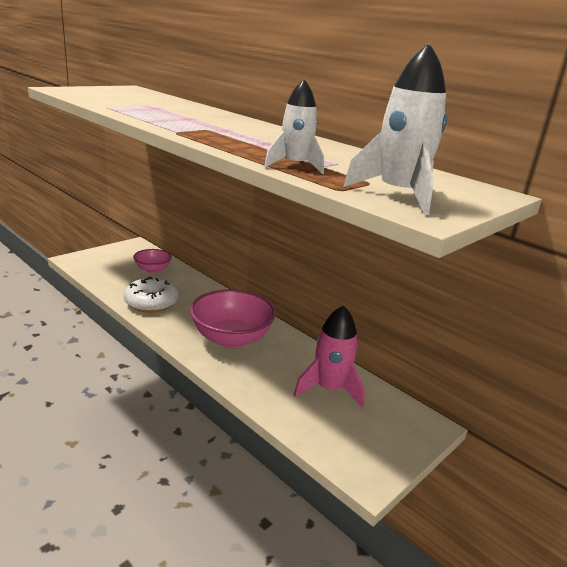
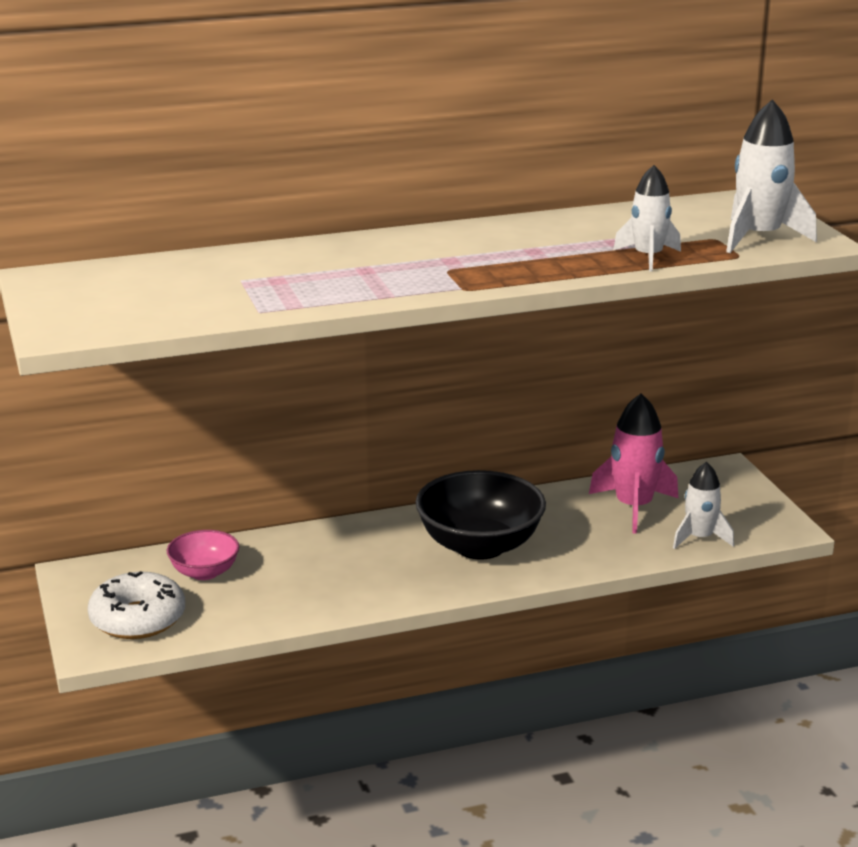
camera: 60 degrees left, 0 degrees up
white donut [124,277,178,313] -> white donut moved to [88,571,185,639]
pink bowl [190,290,276,348] -> black bowl [415,470,546,560]
none -> white rocket [673,462,734,549]

